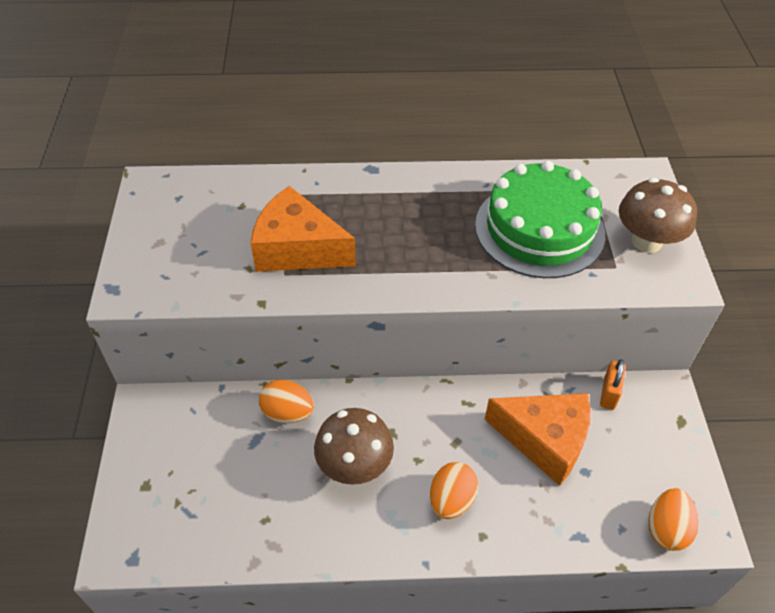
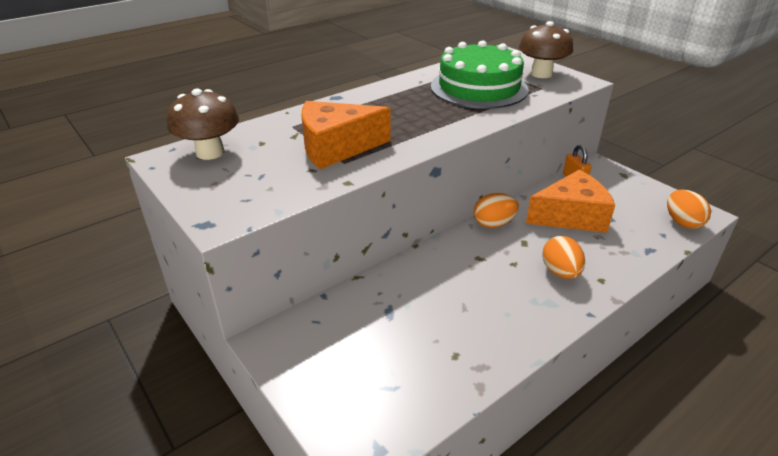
camera: 35 degrees left, 15 degrees down
orange egg [259,380,314,423] -> orange egg moved to [474,193,519,228]
brown mushroom [314,408,394,485] -> brown mushroom moved to [167,89,239,160]

